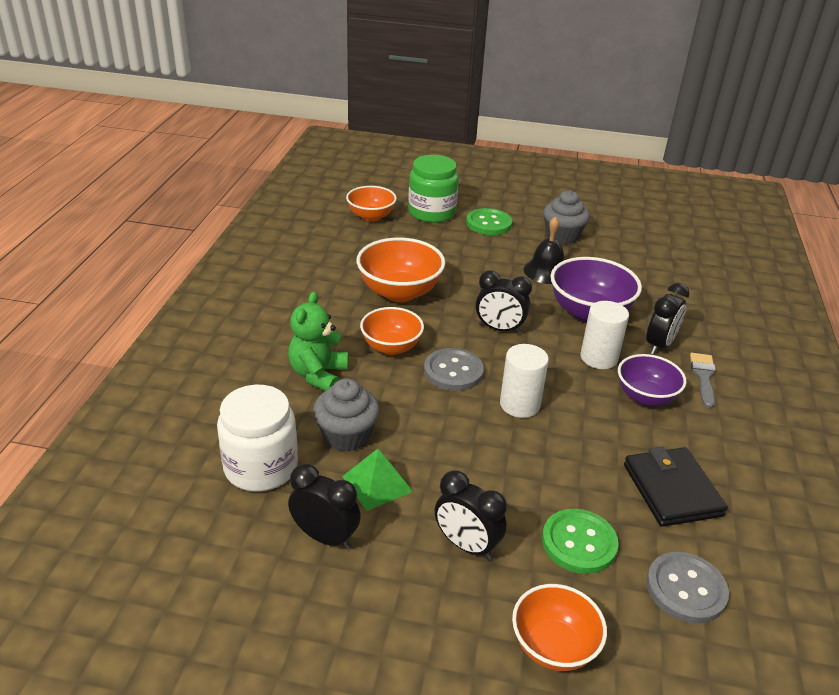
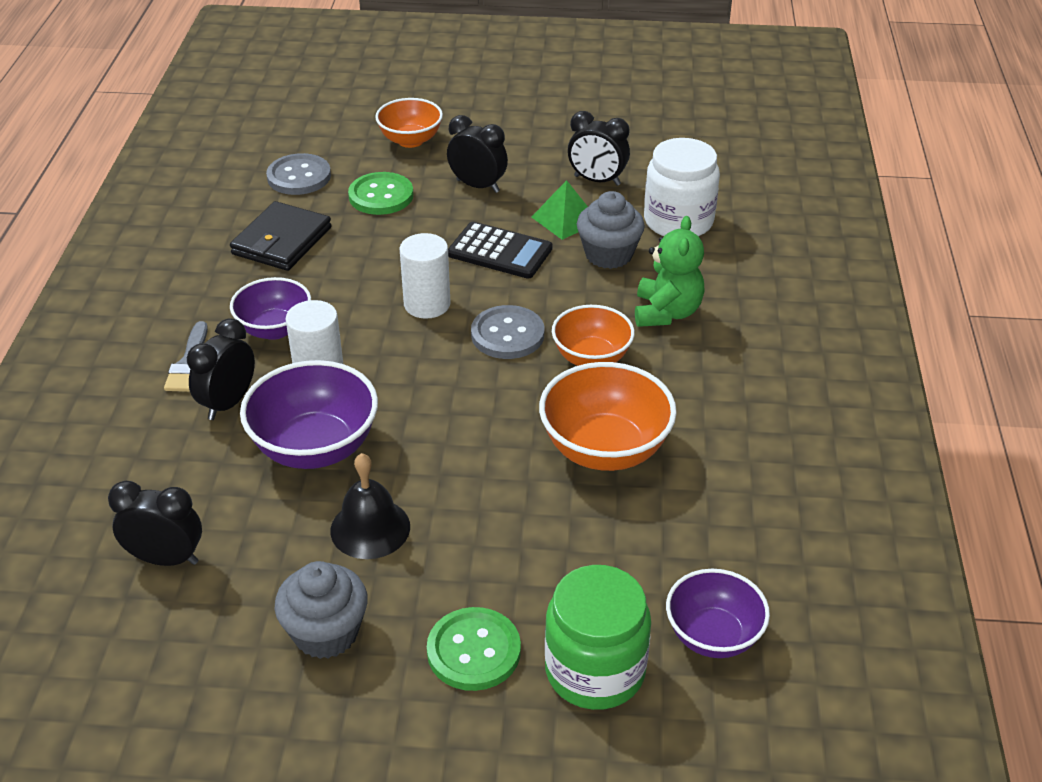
camera: 175 degrees right, 5 degrees up
orange bowl [346,186,397,222] -> purple bowl [666,569,770,658]
black clock [475,270,532,334] -> black clock moved to [108,481,202,566]
black wallet [624,447,728,527] -> black wallet turned 45 degrees clockwise [230,201,332,271]
none -> black calculator [448,222,552,279]

